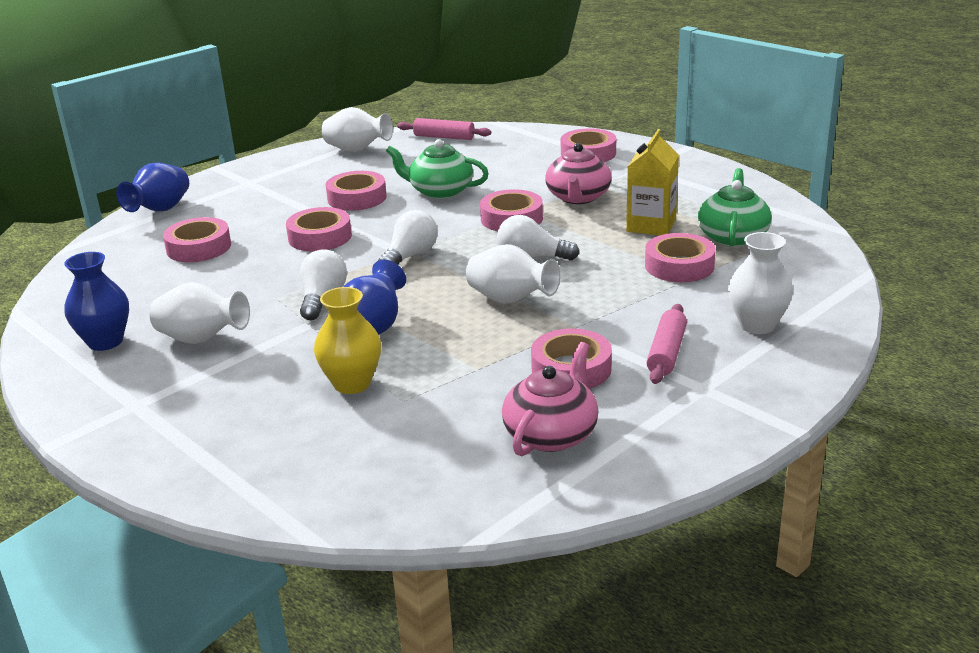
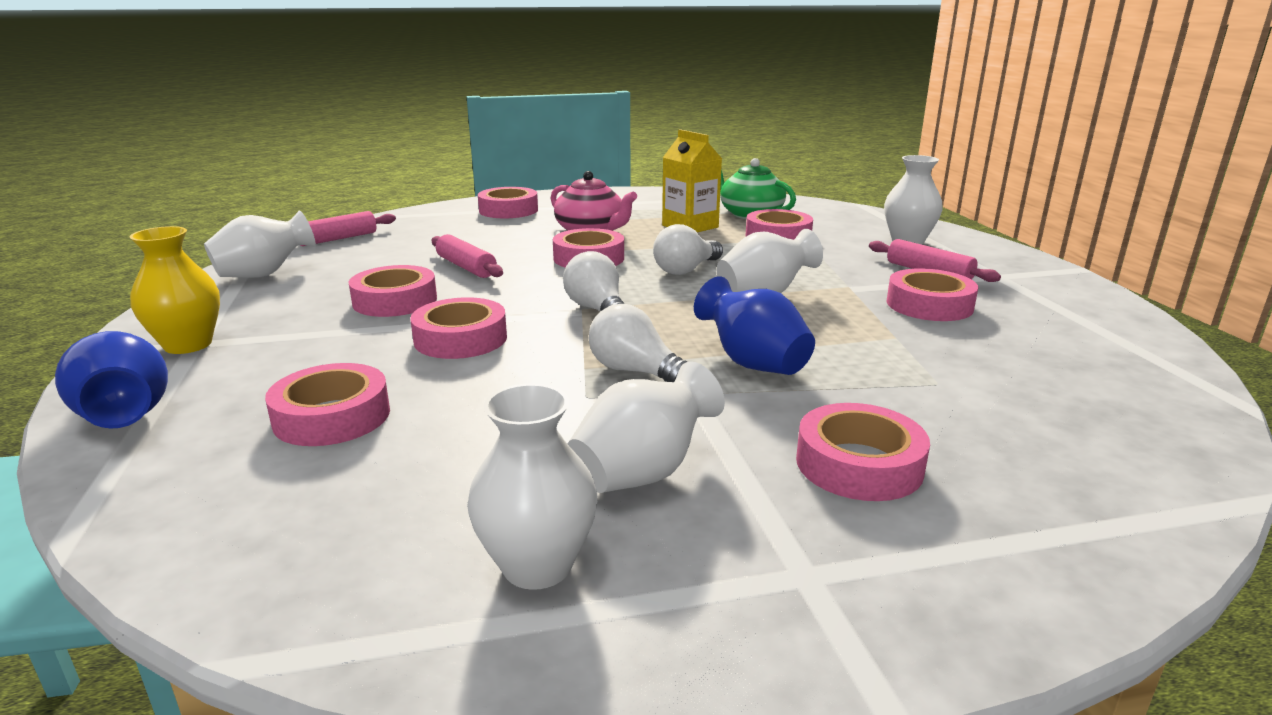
camera: 60 degrees left, 5 degrees down
blue vase [64,252,129,351] -> white vase [467,384,597,590]
yellow vase [314,287,381,394] -> yellow vase moved to [129,226,220,354]
green teapot [386,139,489,199] -> pink rolling pin [432,234,503,278]
pink teapot [502,342,599,456] -> none
none -> pink tape [796,403,930,501]

